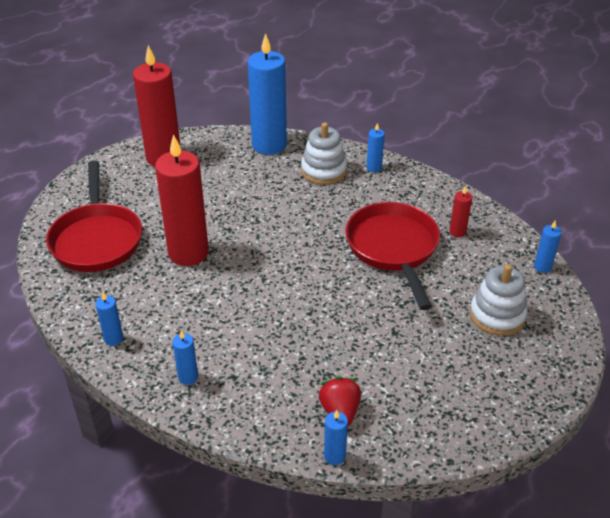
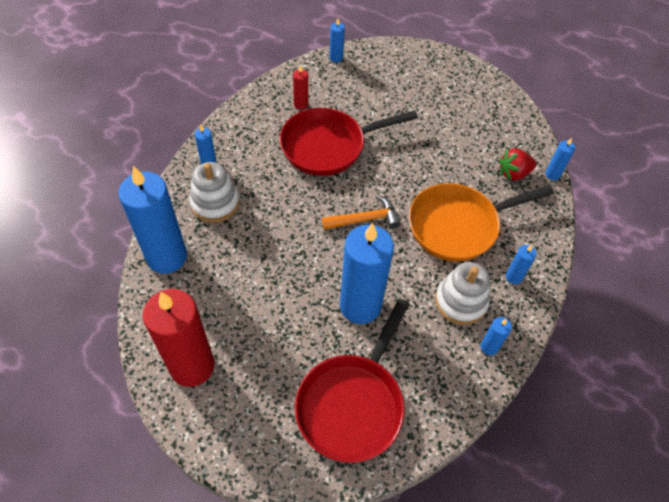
camera: 100 degrees left, 15 degrees up
red pan [46,160,142,272] -> red pan turned 135 degrees clockwise [295,298,409,463]
red candle [155,134,209,266] -> blue candle [340,223,394,324]
white stacking toy [470,264,528,336] -> white stacking toy moved to [435,262,490,325]
none -> orange hammer [322,195,400,230]
none -> orange pan [409,183,554,262]

